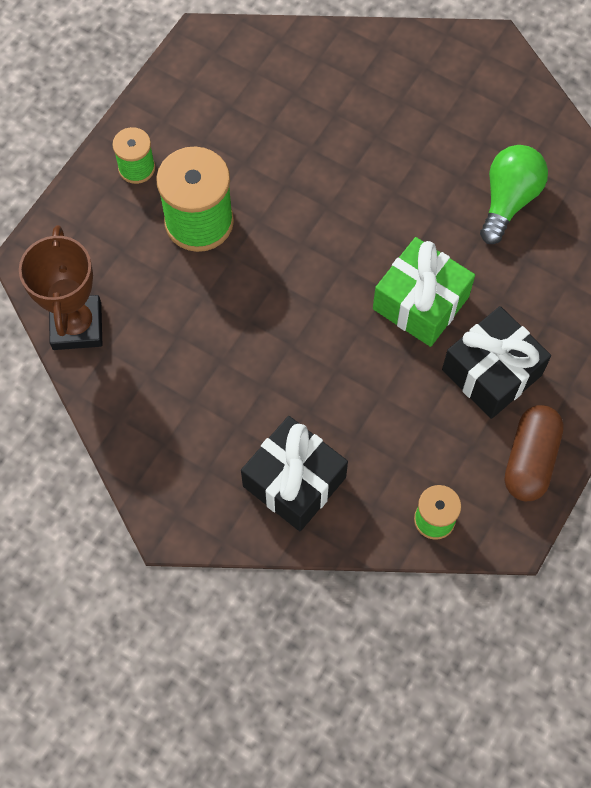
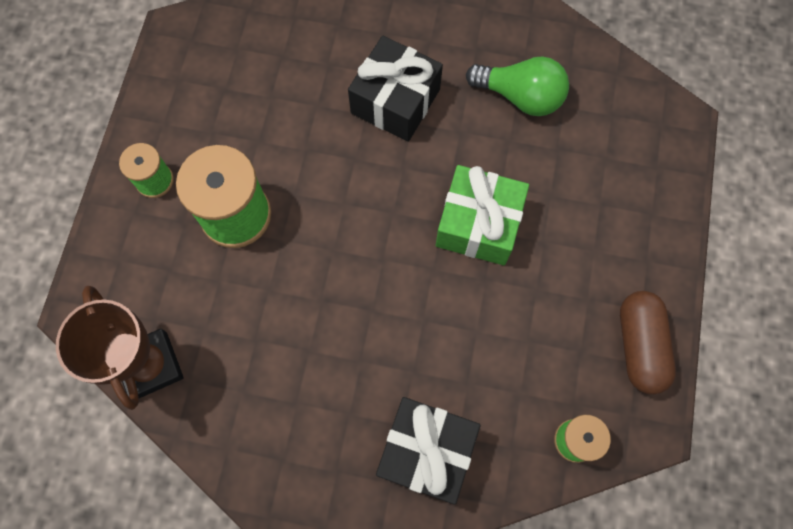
camera: 20 degrees left, 5 degrees up
black gift [442,306,551,419] -> black gift moved to [348,36,443,142]
green light bulb [480,145,548,244] -> green light bulb turned 105 degrees clockwise [466,56,569,116]

